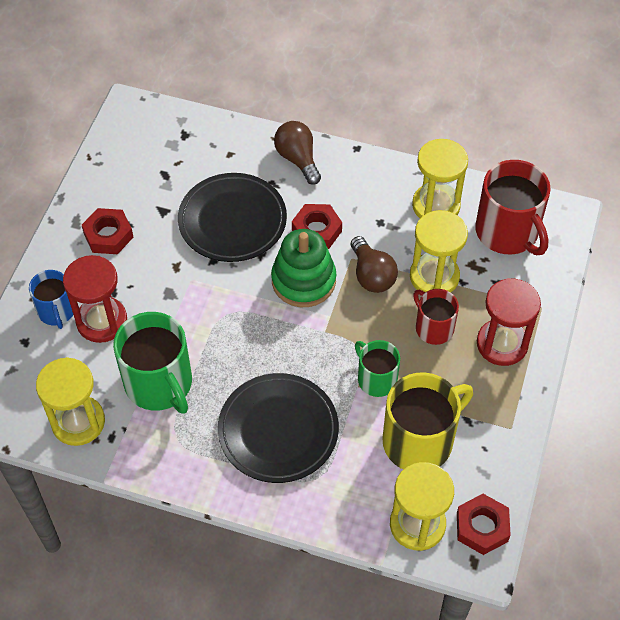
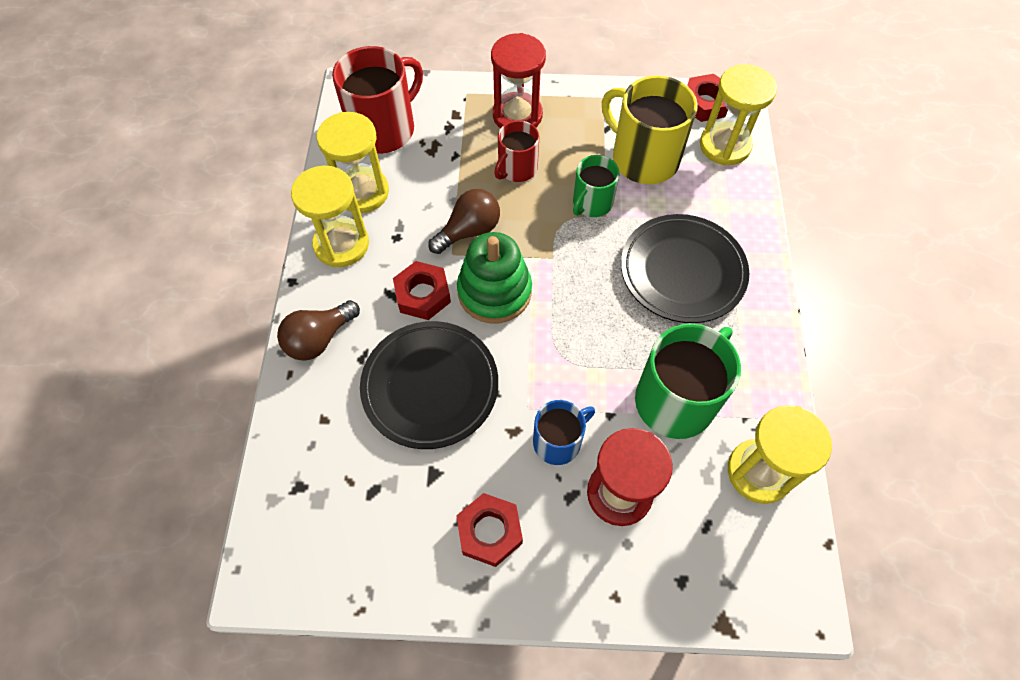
camera: 105 degrees left, 5 degrees up
blue mug [29,270,73,329] -> blue mug moved to [533,400,595,465]
yellow hourglass [410,210,468,292] -> yellow hourglass moved to [291,166,369,267]

